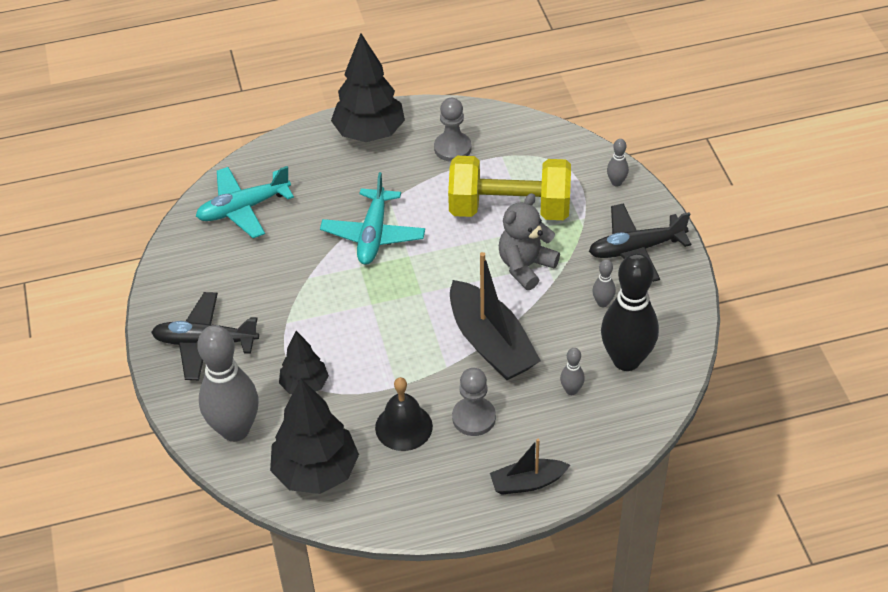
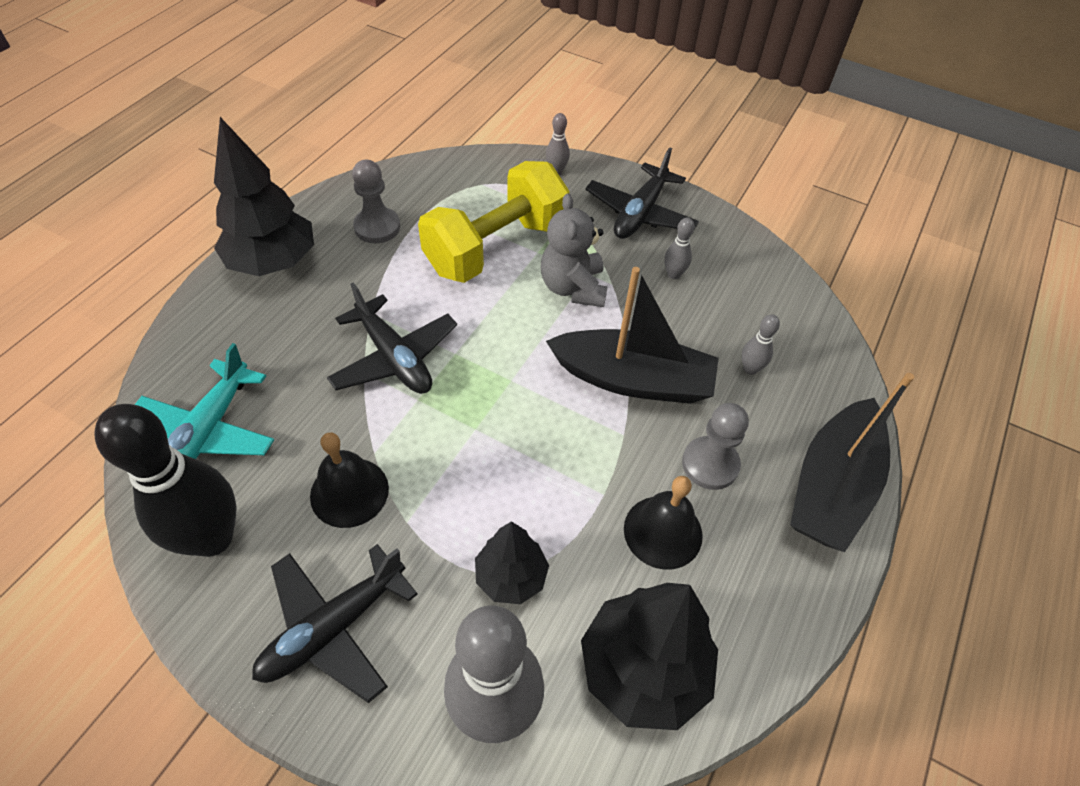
camera: 50 degrees left, 5 degrees up
turquoise plane [320,172,425,265] -> black plane [327,283,457,394]
black boat [490,439,570,495] -> black boat [790,373,914,552], size x1.80
black bowling pin [601,253,659,371] -> black bowling pin moved to [94,404,237,557]
none -> black bell [310,432,389,528]

